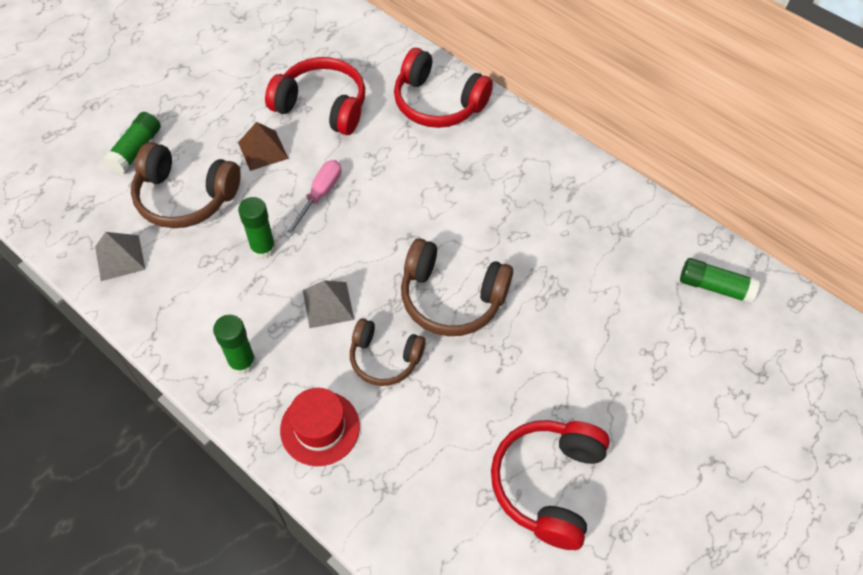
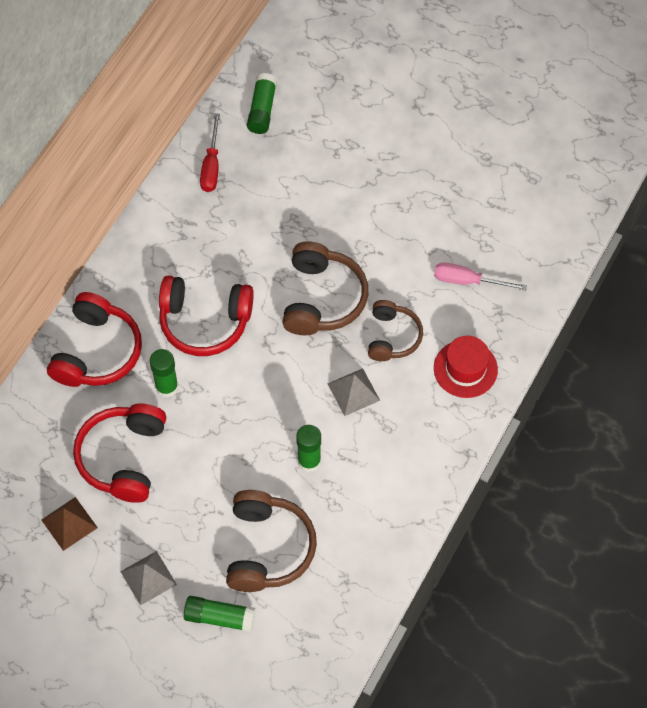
camera: 100 degrees left, 5 degrees up
grey pyramid [95,232,146,281] -> grey pyramid moved to [120,551,177,606]
green glue stick [213,315,256,375] -> green glue stick moved to [150,349,178,397]
brown pyramid [238,122,289,171] -> brown pyramid moved to [41,497,98,551]
pink screwdriver [284,160,341,238] -> pink screwdriver moved to [434,262,527,290]
red headphones [491,420,610,550] -> red headphones moved to [159,275,254,356]
none -> red screwdriver [200,114,220,192]

